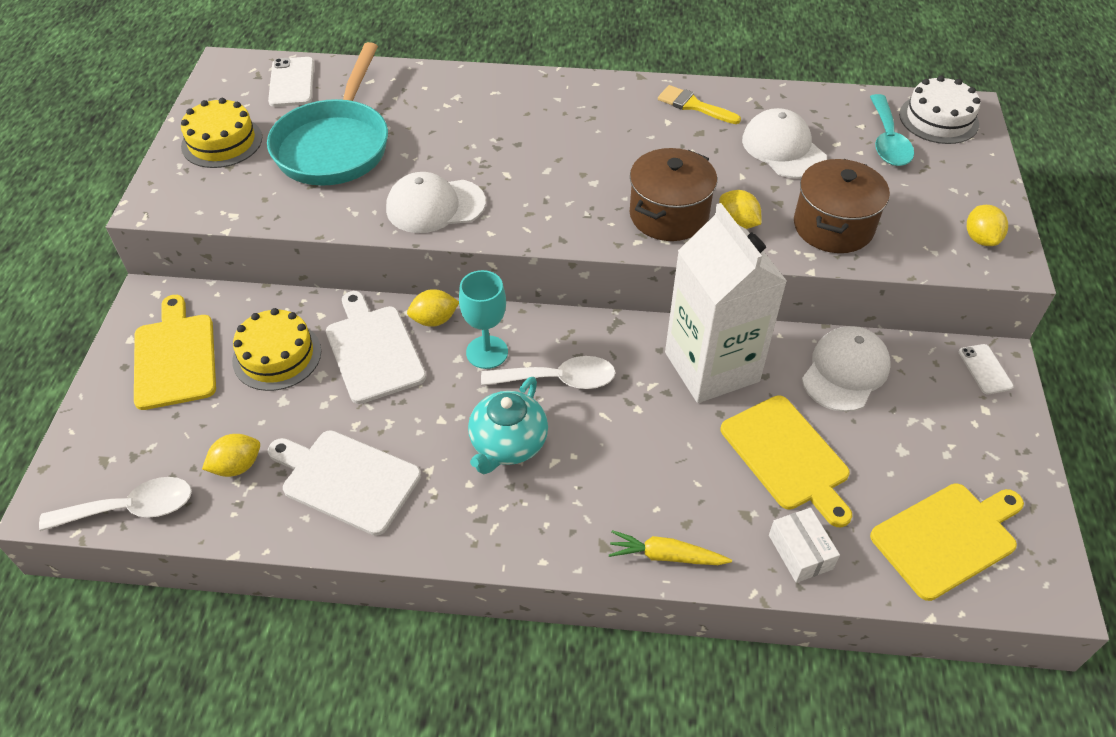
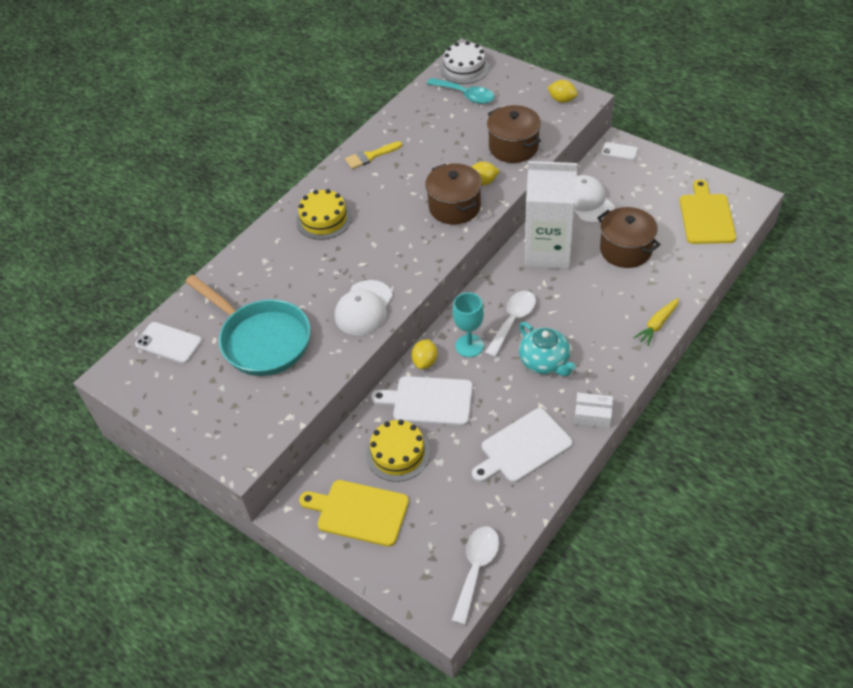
camera: 55 degrees left, 0 degrees up
yellow cake [181,98,262,168] -> yellow cake moved to [296,189,352,240]
yellow lemon [202,434,260,477] -> none
yellow cutting board [721,395,852,527] -> brown pot [597,207,661,268]
white cap [742,108,827,179] -> none
white box [769,508,840,583] -> white box moved to [574,393,613,428]

